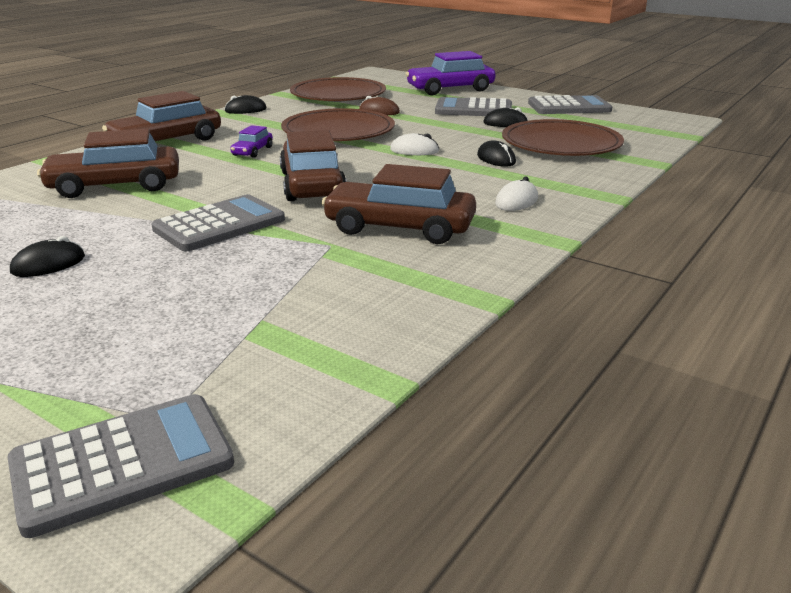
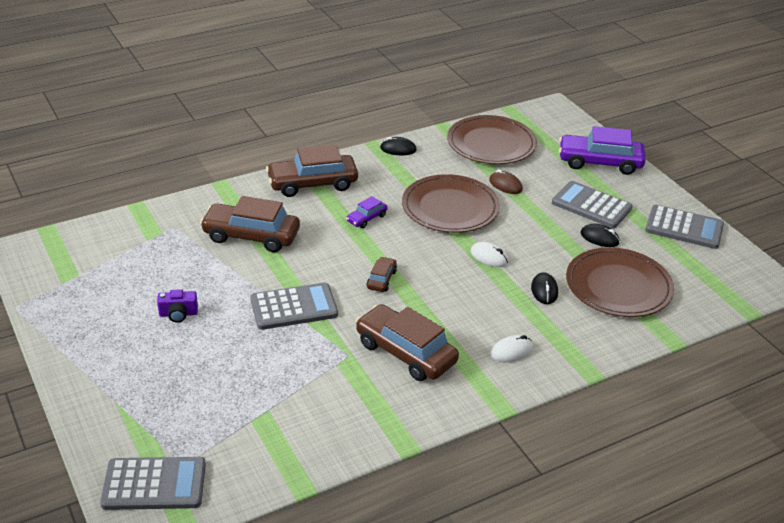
camera: 25 degrees right, 10 degrees up
black mouse [10,236,85,277] -> purple camera [157,289,198,323]
brown car [280,130,347,201] -> brown car [367,257,397,292], size x0.48

